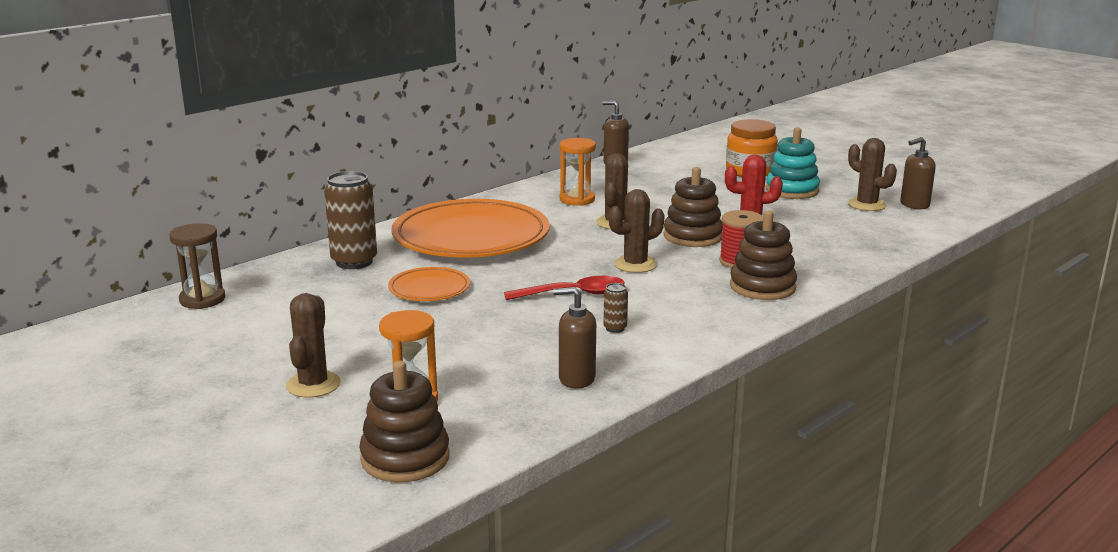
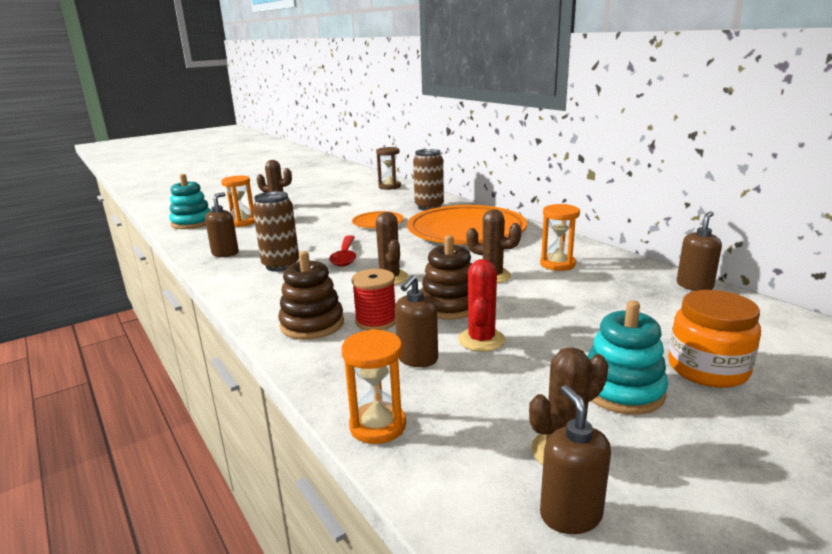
camera: 100 degrees right, 0 degrees up
brown stacking toy [359,361,450,482] -> turquoise stacking toy [169,174,211,229]
brown can [603,283,628,333] -> brown can [253,191,299,272], size x2.22
none -> orange hourglass [341,329,406,444]
none -> brown soap dispenser [395,275,438,367]

